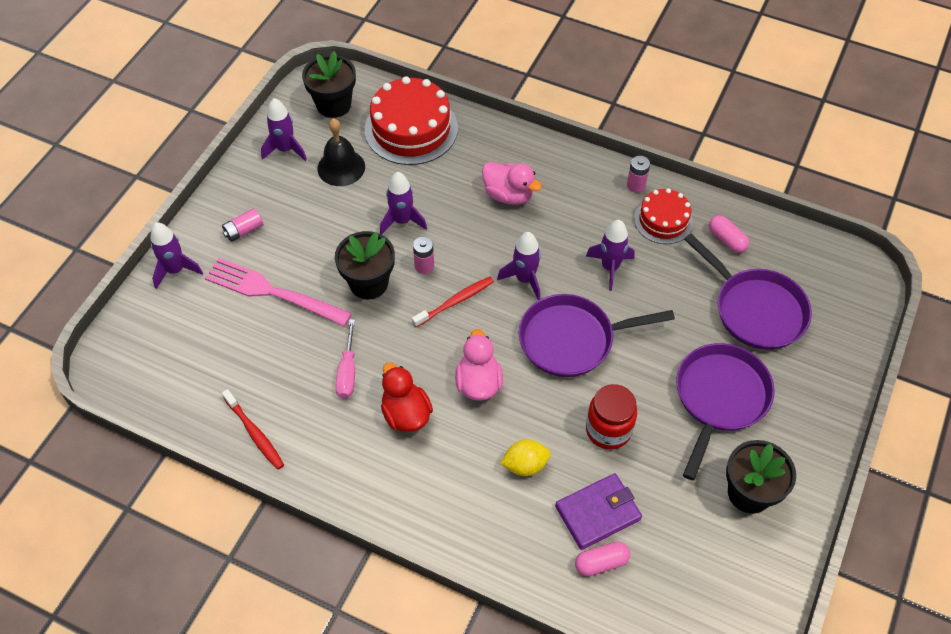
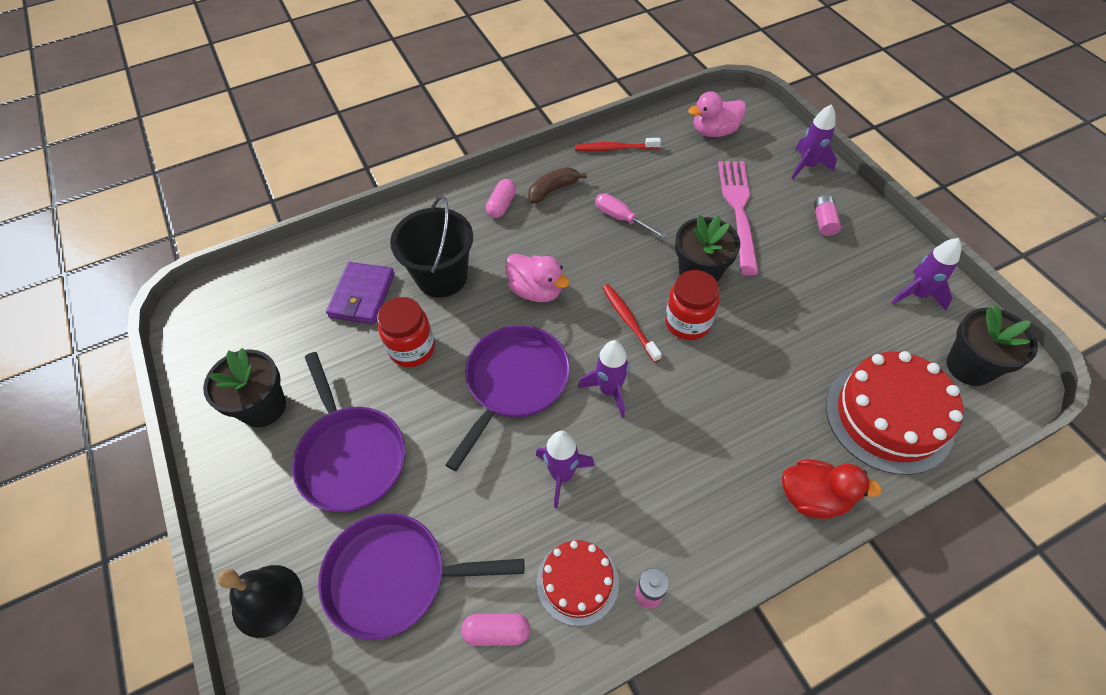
camera: 130 degrees right, 0 degrees up
pink fork [205,258,352,326] -> pink fork turned 60 degrees counterclockwise [718,161,759,275]
black bell [317,118,365,186] -> black bell moved to [218,565,303,638]
purple rocket [380,172,427,235] -> none
red duck [381,362,433,432] -> red duck moved to [782,460,882,519]
red toothbrush [412,276,494,327] -> red toothbrush turned 150 degrees clockwise [602,284,662,363]
pink battery [413,237,434,274] -> red jar [665,270,719,340]
pink duck [482,162,542,205] -> pink duck moved to [688,91,746,137]
yellow lemon [500,440,551,476] -> black bucket [390,195,473,297]
pink capsule [575,542,630,576] -> pink capsule moved to [486,179,516,218]
none -> brown banana [528,167,587,203]

